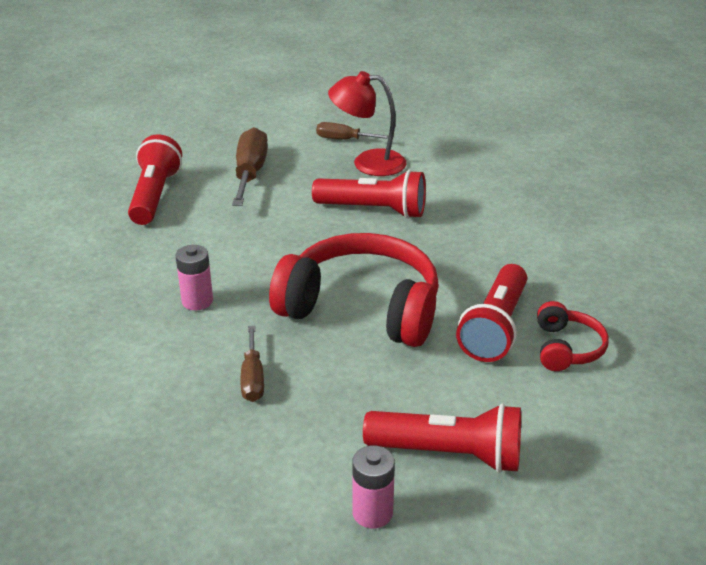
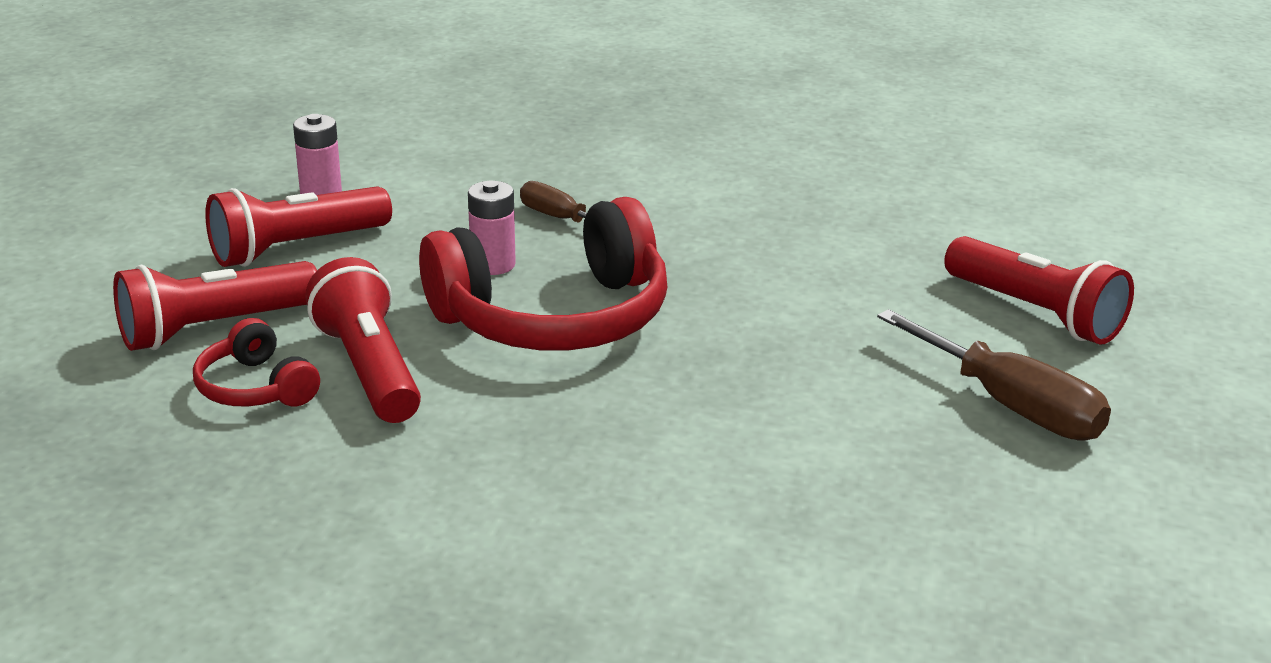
camera: 135 degrees right, 5 degrees down
pink battery [176,245,213,310] -> pink battery moved to [468,181,516,275]
red flashlight [312,170,426,219] -> red flashlight moved to [113,261,317,351]
brown screwdriver [316,122,389,140] -> none
red lamp [328,71,407,176] -> none

